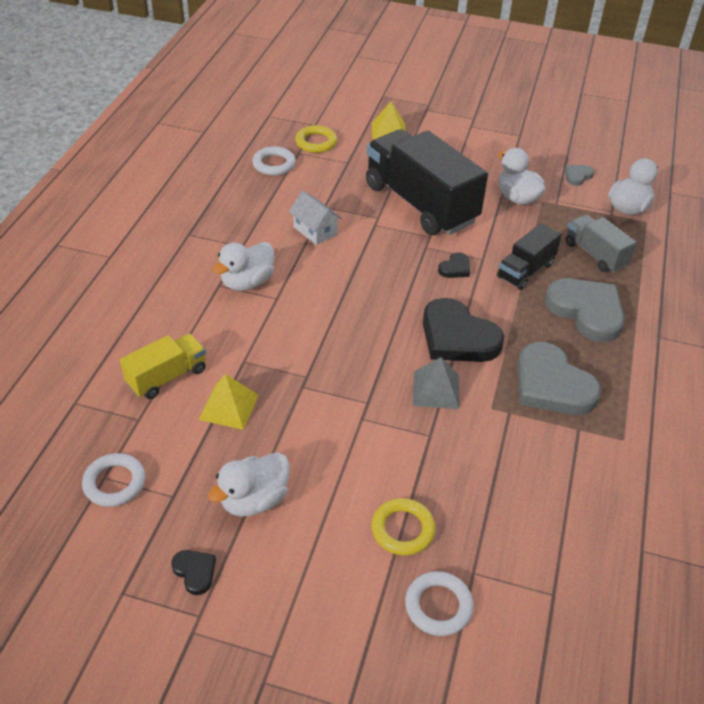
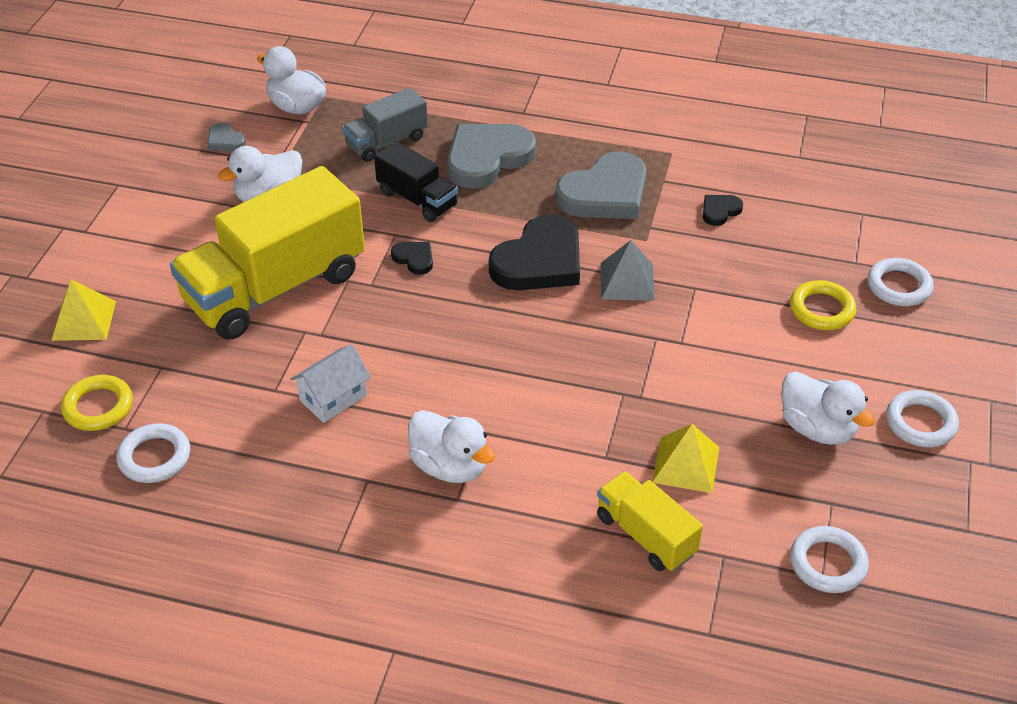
camera: 90 degrees left, 0 degrees up
black heart [171,550,216,595] -> black heart moved to [703,195,743,226]
black truck [366,129,488,235] -> yellow truck [170,166,365,340]
none -> white ring [886,390,959,447]

